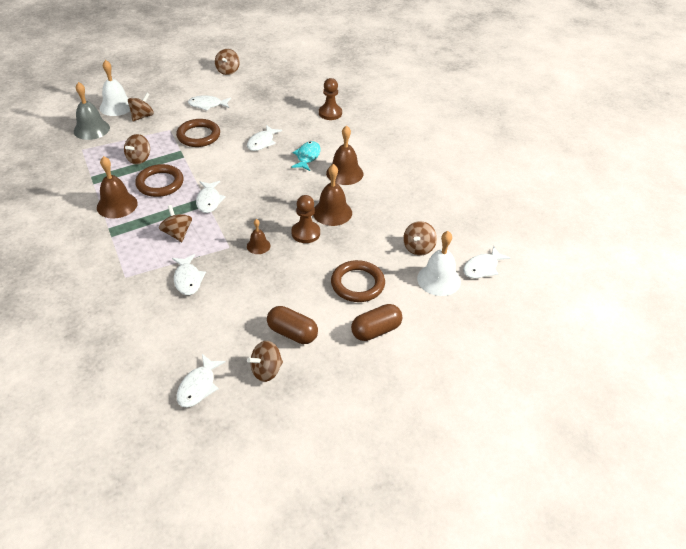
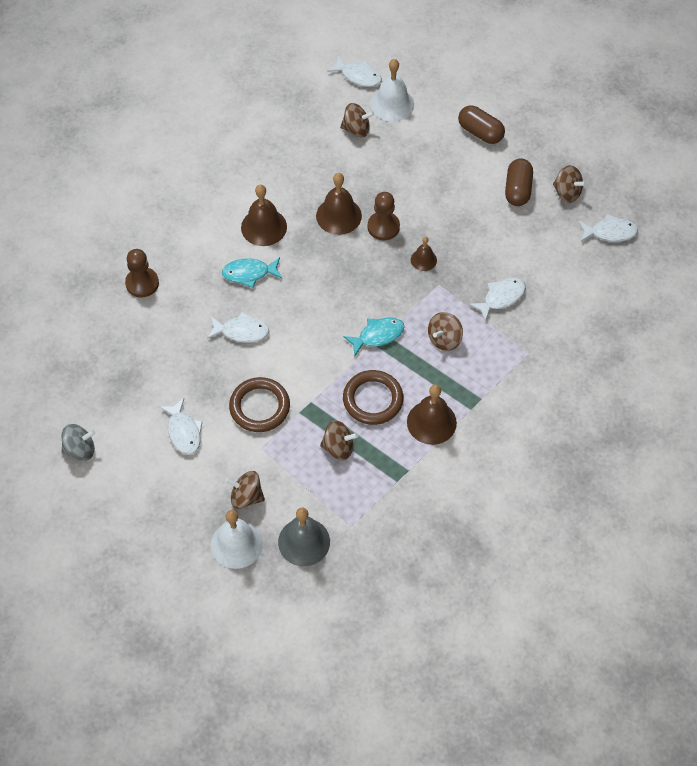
camera: 110 degrees left, 15 degrees up
white fish [196,181,226,213] -> turquoise fish [343,318,404,356]
brown spinning top [215,49,240,75] -> grey spinning top [61,424,96,461]
brown ring [331,260,385,302] -> none

